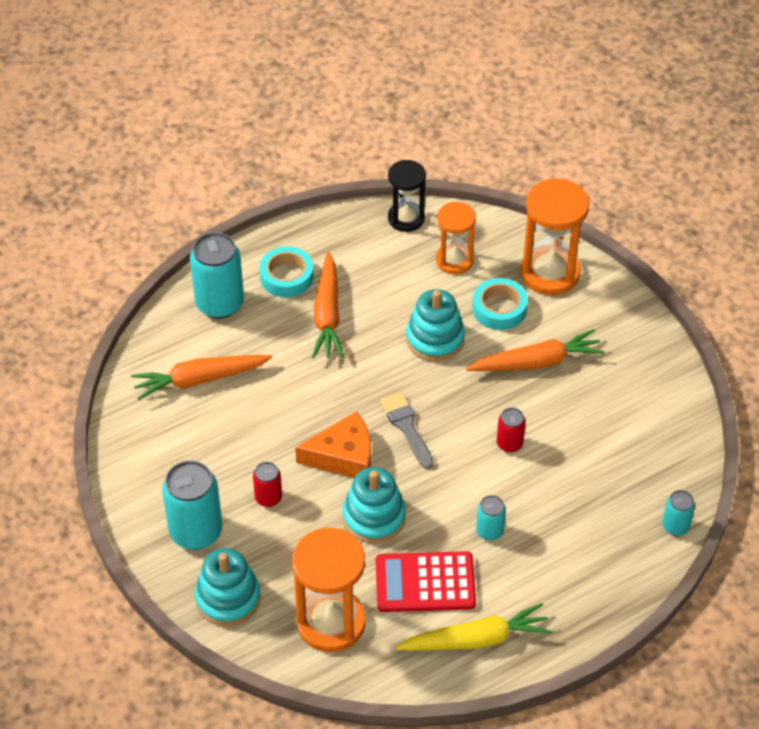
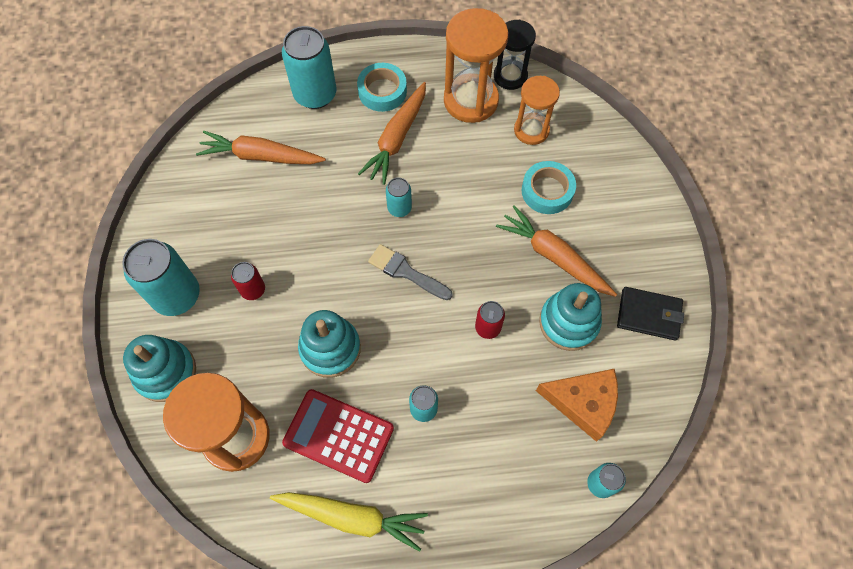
camera: 25 degrees right, 15 degrees up
orange cheese [295,411,371,478] -> orange cheese moved to [536,369,618,442]
grey brush [380,392,434,469] -> grey brush turned 60 degrees counterclockwise [368,244,453,300]
turquoise stacking toy [406,289,465,361] -> turquoise stacking toy moved to [539,283,602,351]
orange carrot [466,329,605,371] -> orange carrot turned 150 degrees counterclockwise [496,205,617,297]
orange hourglass [520,178,590,295] -> orange hourglass moved to [444,8,508,123]
none -> turquoise can [386,177,412,217]
none -> black wallet [617,287,684,340]

